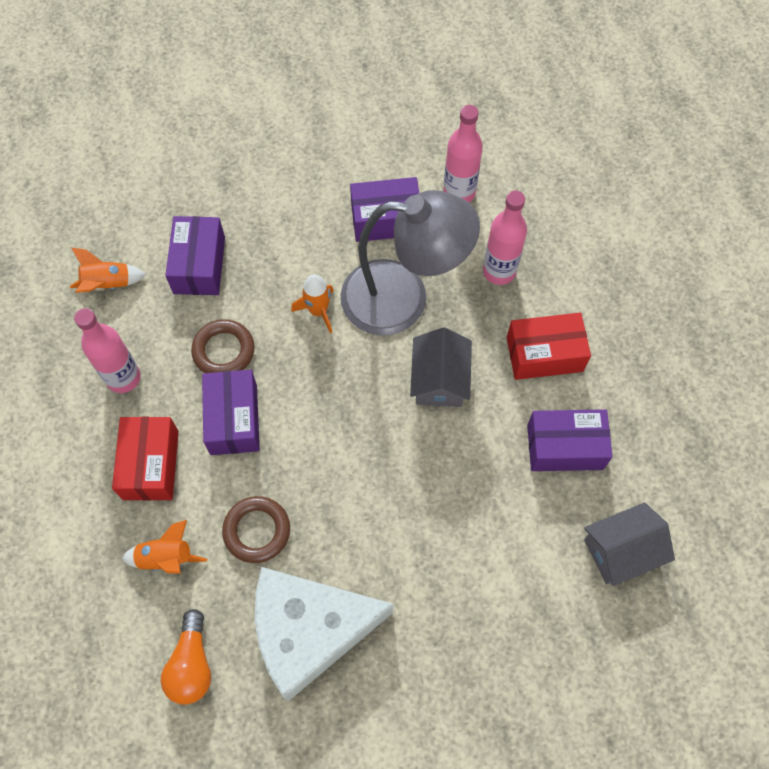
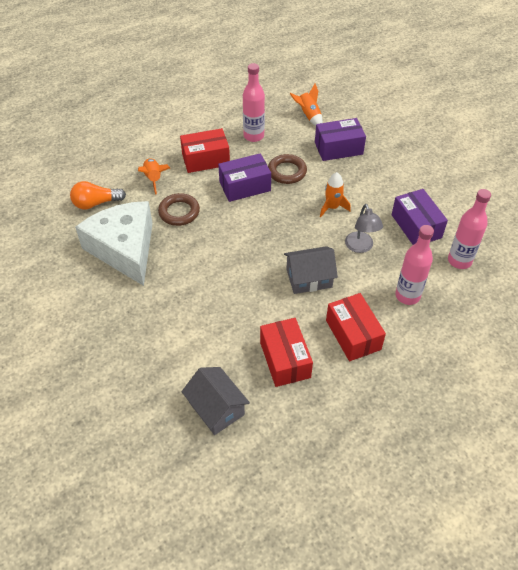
camera: 75 degrees right, 15 degrees down
grey lamp [341,190,480,335] -> grey lamp [345,204,383,253], size x0.47
purple box [527,409,613,471] -> red box [260,318,313,387]

